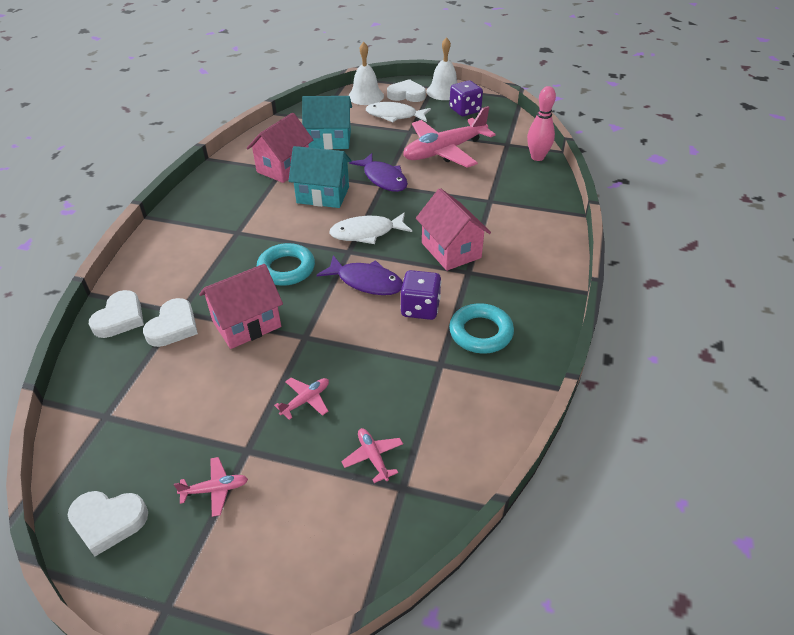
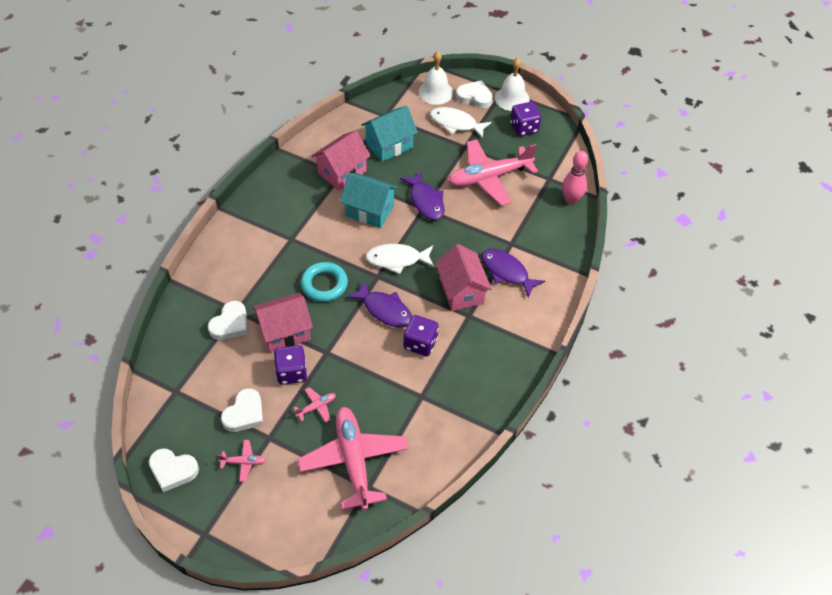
camera: 10 degrees right, 10 degrees up
white heart [89,290,144,338] -> white heart moved to [221,388,263,432]
turquoise house [302,96,352,150] -> turquoise house turned 45 degrees counterclockwise [361,106,418,162]
pink plane [341,428,403,483] -> pink plane [298,407,408,511], size x2.42
turquoise ring [449,303,514,354] -> none
none -> purple dice [274,345,307,385]
none -> purple fish [482,249,545,298]

